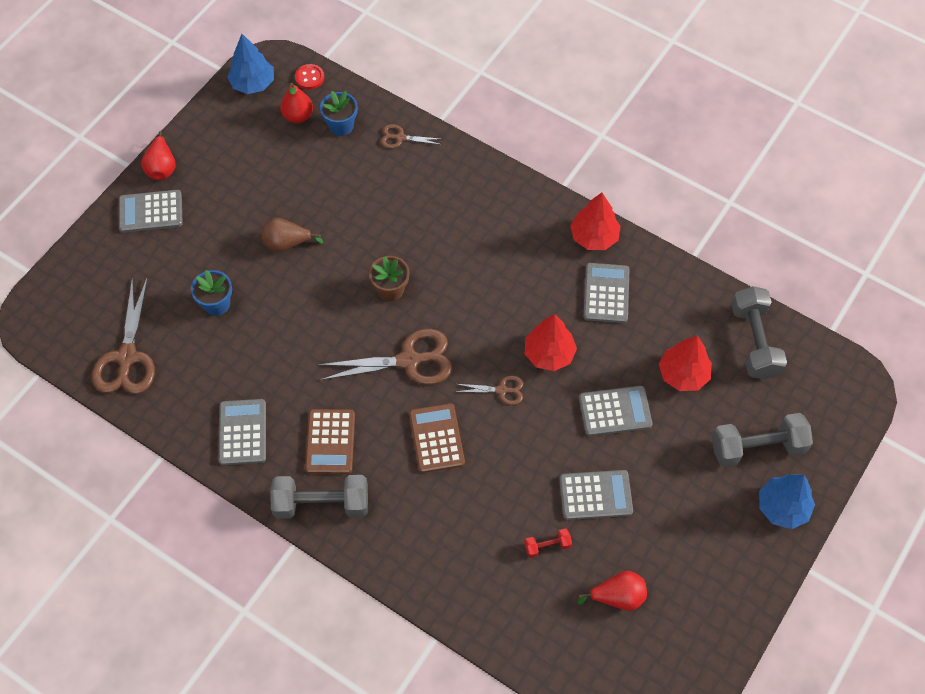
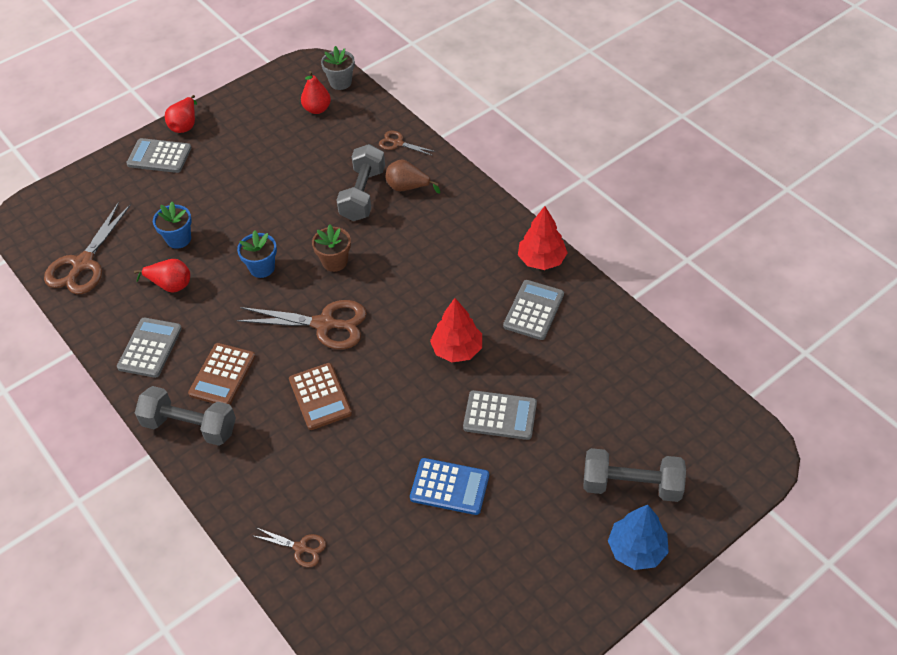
camera: 20 degrees right, 10 degrees down
blue tree [227,34,274,94] -> none
brown pear [262,218,323,252] -> brown pear moved to [386,160,440,194]
red button [295,64,324,90] -> grey flower pot [321,46,355,90]
blue flower pot [320,91,358,136] -> blue flower pot moved to [237,230,277,278]
brown calculator [409,403,465,473] -> brown calculator turned 150 degrees clockwise [289,363,352,430]
brown scissors [455,376,523,405] -> brown scissors moved to [254,527,326,568]
red dumbbell [524,528,572,558] -> none
grey calculator [559,470,633,520] -> blue calculator [410,458,489,515]
red pear [578,571,647,611] -> red pear moved to [134,259,190,293]
red tree [659,336,712,391] -> none
grey dumbbell [731,286,787,379] -> grey dumbbell moved to [336,144,385,221]

